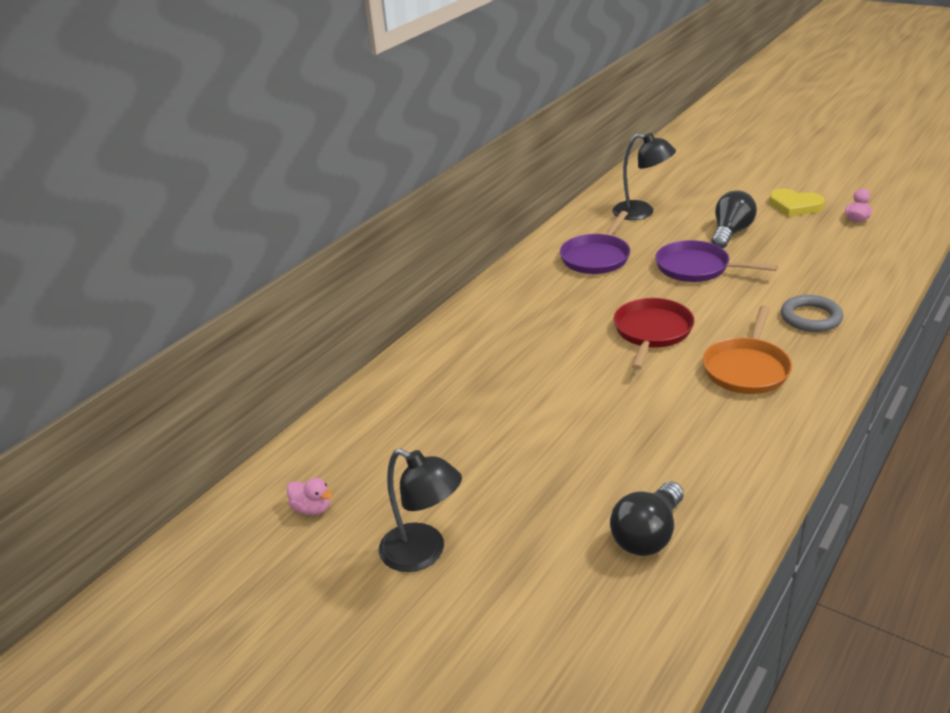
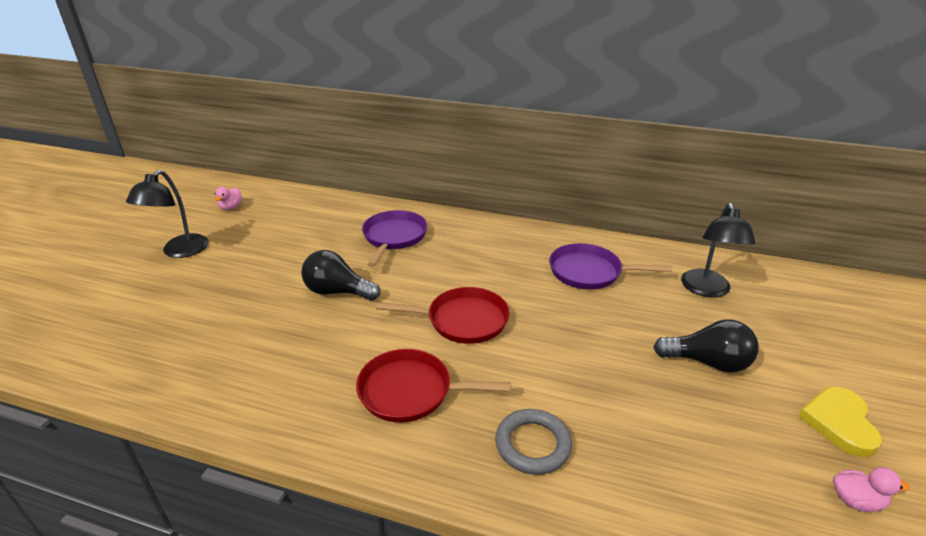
camera: 70 degrees right, 0 degrees up
black light bulb [610,481,683,556] -> black light bulb moved to [301,250,380,301]
purple pan [655,240,778,282] -> purple pan moved to [362,210,427,267]
orange pan [703,305,792,394] -> red pan [356,349,511,422]

